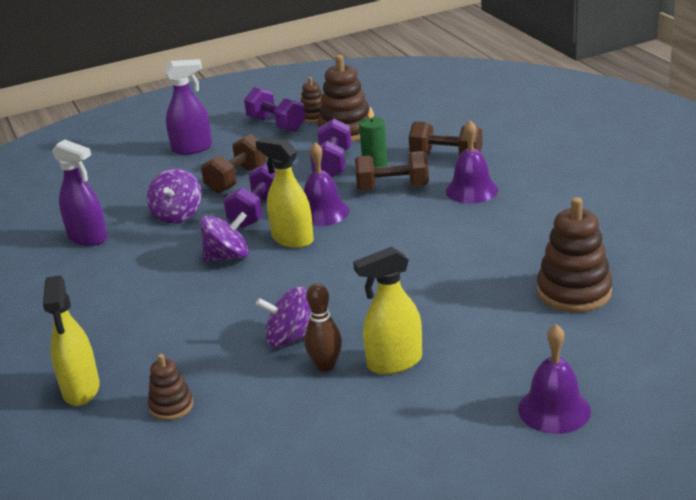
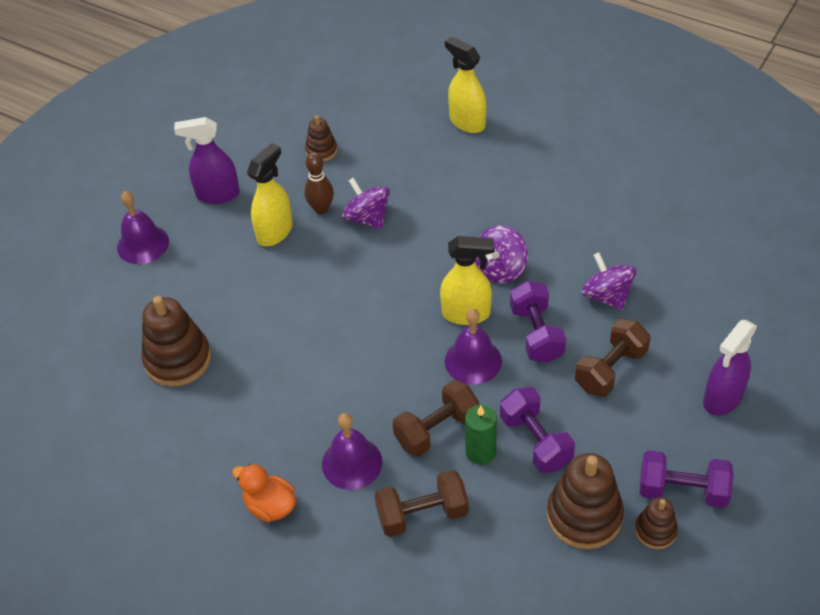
camera: 145 degrees right, 20 degrees up
purple spray bottle [52,139,107,246] -> purple spray bottle moved to [174,117,240,204]
brown stacking toy [148,354,193,421] -> brown stacking toy moved to [305,115,337,162]
brown dumbbell [201,134,267,193] -> brown dumbbell turned 45 degrees clockwise [575,319,651,397]
purple spinning top [256,286,311,348] -> purple spinning top turned 90 degrees counterclockwise [342,177,390,229]
none -> orange duck [232,464,296,522]

